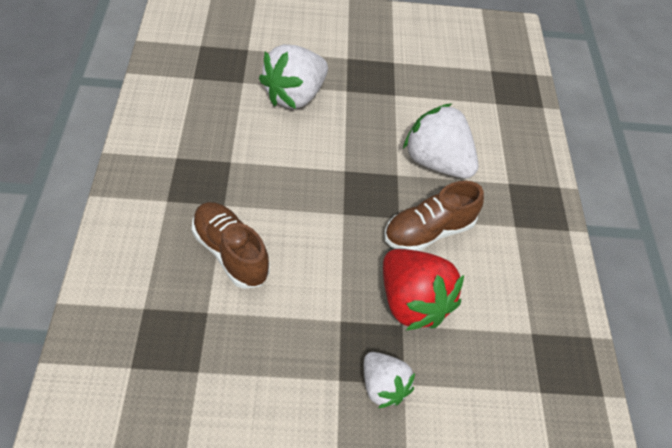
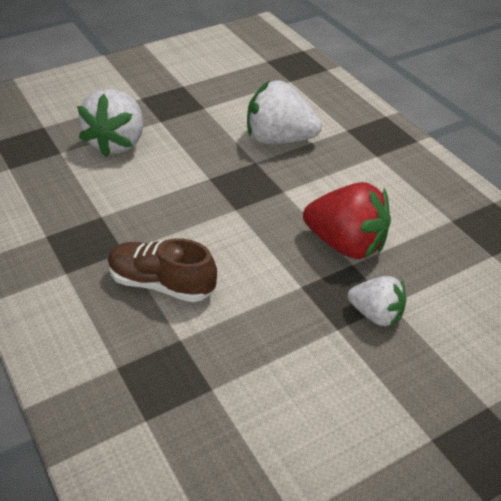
camera: 25 degrees left, 10 degrees down
brown shoe [384,181,484,251] -> none

